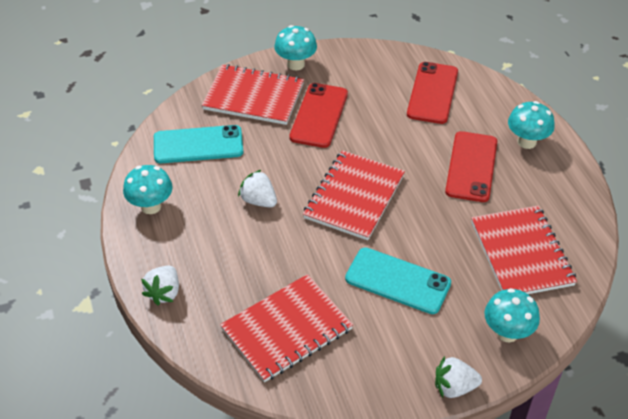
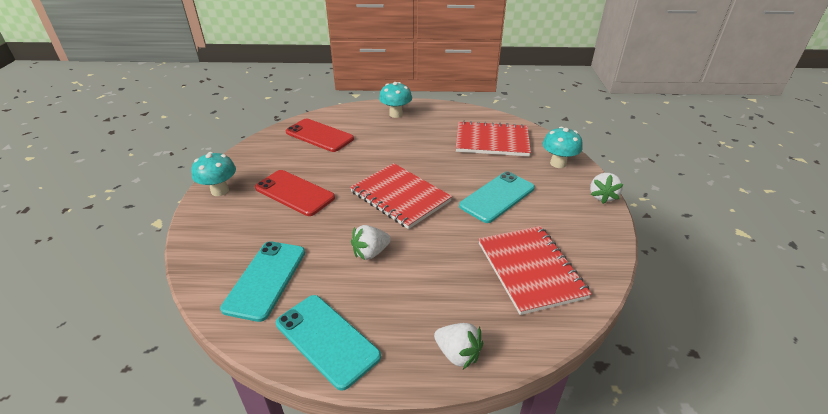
camera: 70 degrees left, 10 degrees down
turquoise mushroom [123,165,173,214] -> turquoise phone [276,295,381,391]
red notebook [202,64,304,125] -> none
red phone [445,131,497,202] -> none

